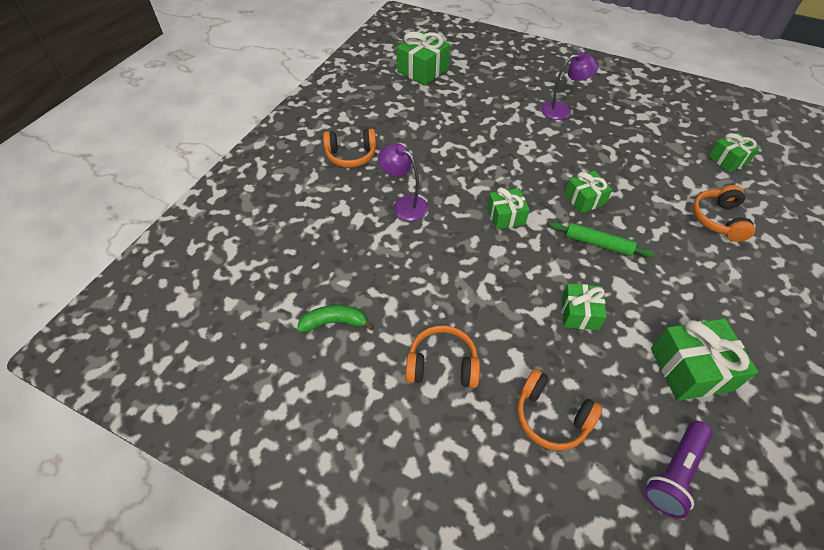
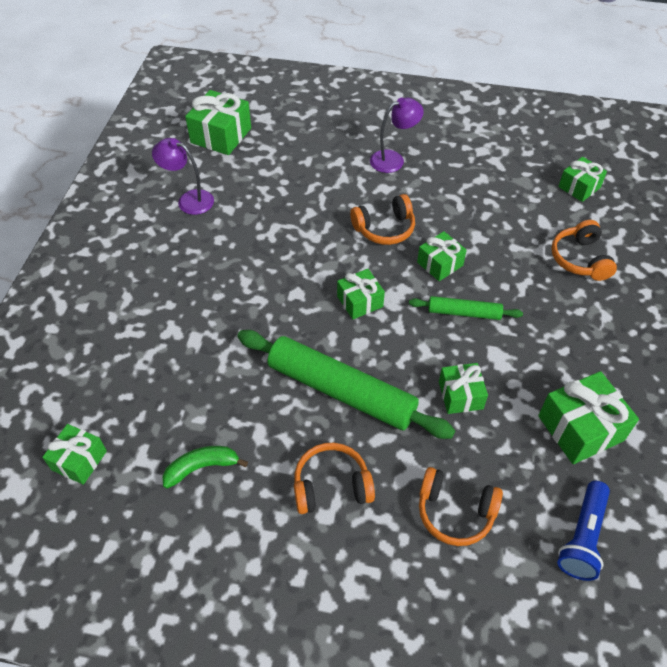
camera: 15 degrees left, 0 degrees up
orange headphones [323,129,376,168] -> orange headphones moved to [350,194,415,245]
purple lamp [378,143,428,221] -> purple lamp moved to [152,138,214,215]
purple flashlight [644,421,712,519] -> blue flashlight [557,481,610,581]
none -> green gift [42,424,107,485]
none -> green rolling pin [237,330,455,439]

